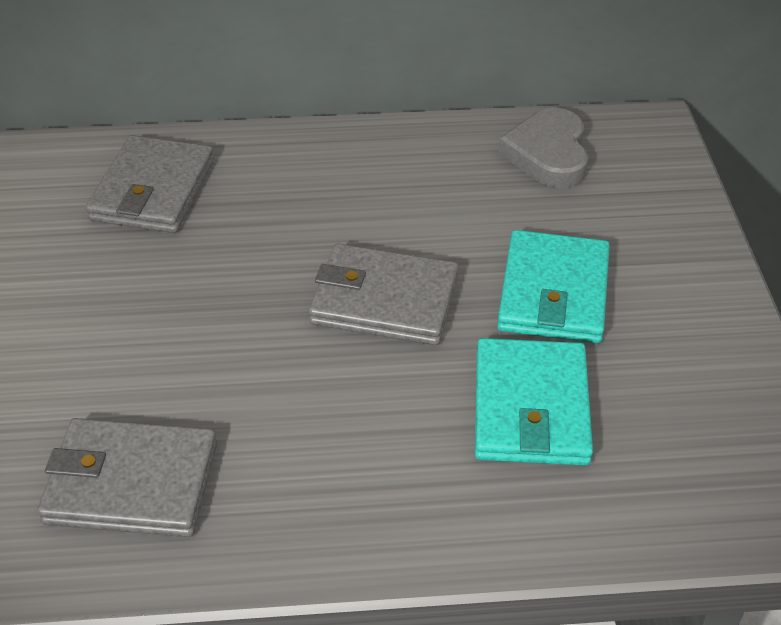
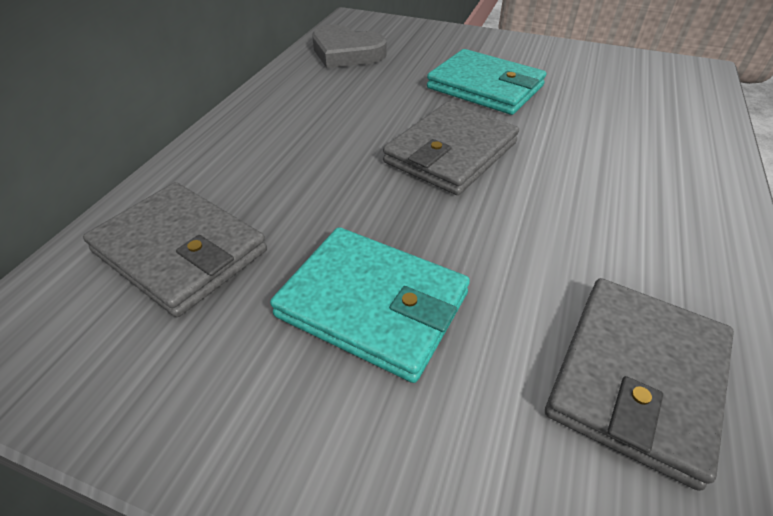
camera: 65 degrees left, 0 degrees up
turquoise wallet [475,338,593,466] -> turquoise wallet moved to [270,227,470,383]

